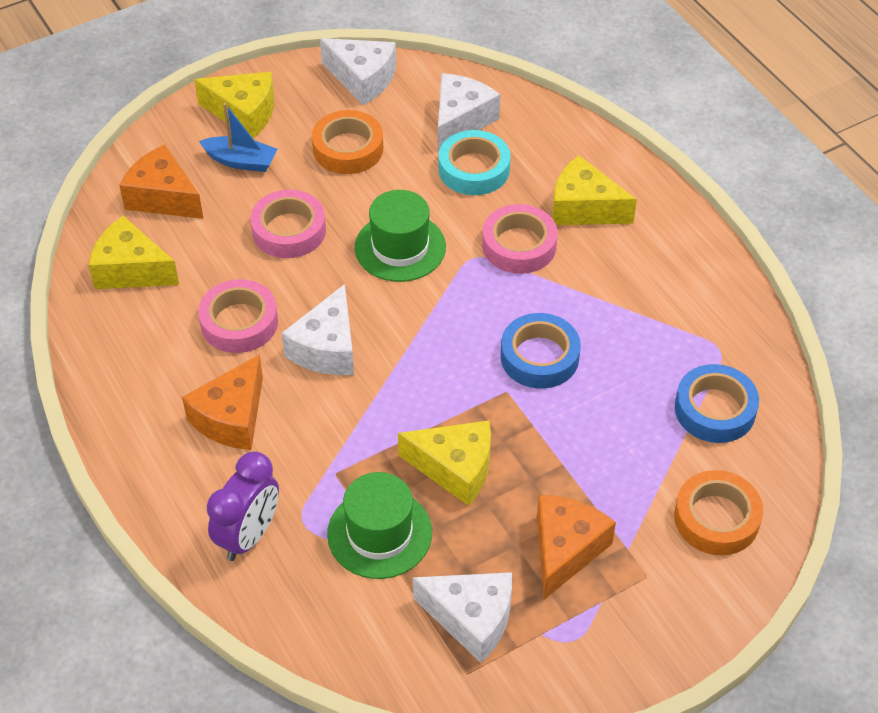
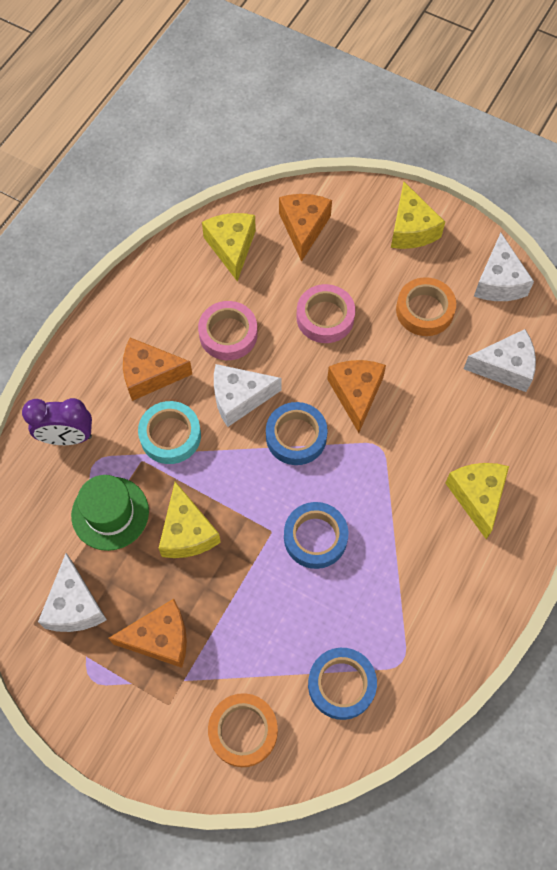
camera: 60 degrees right, 15 degrees up
blue boat [199,103,278,172] -> none
green hat [355,190,446,282] -> orange cheese [327,360,386,433]
turquoise tape [439,130,511,195] -> turquoise tape moved to [138,401,201,464]
pink tape [482,204,558,274] -> none
none -> blue tape [266,402,328,465]

